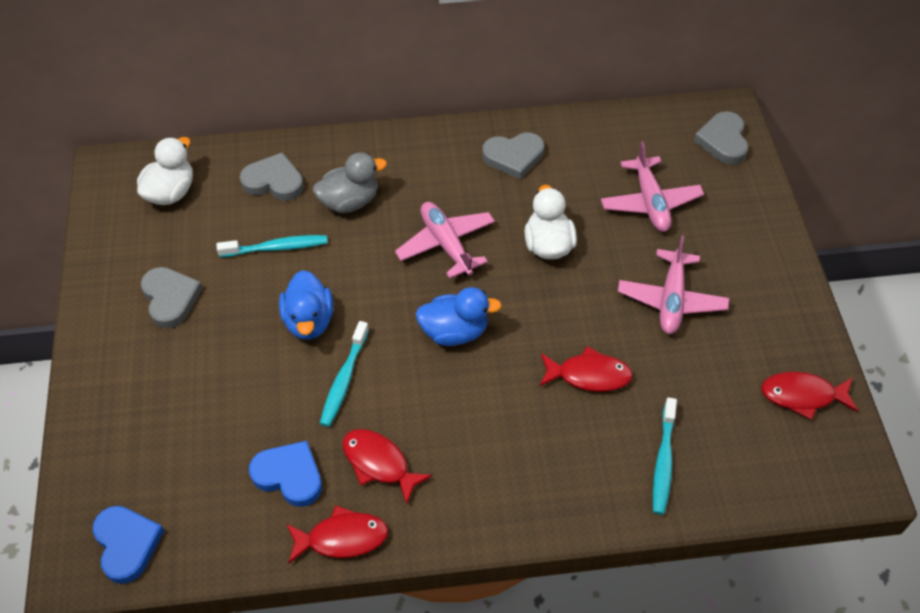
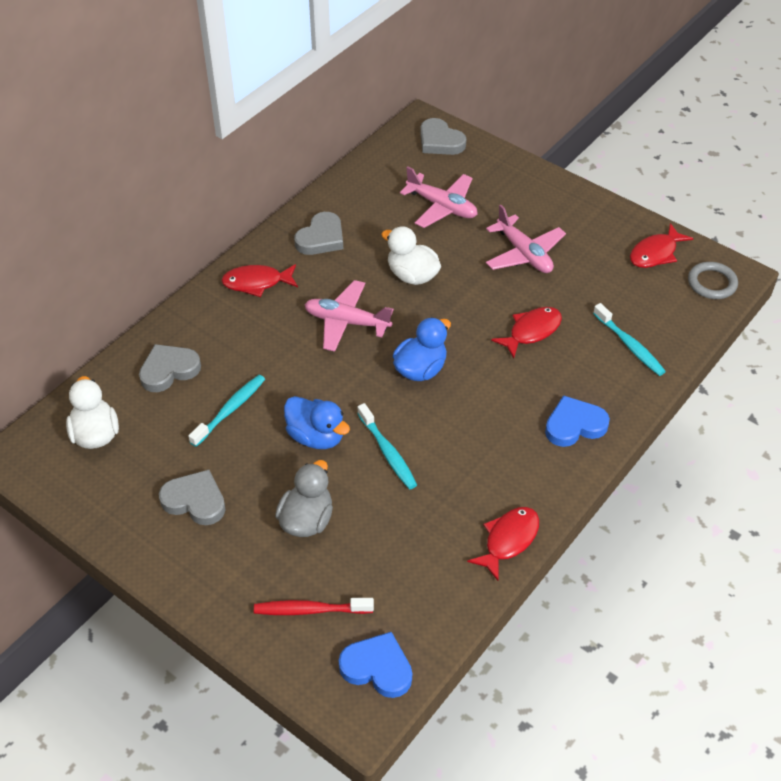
camera: 45 degrees left, 5 degrees down
blue heart [249,441,322,507] -> blue heart moved to [545,395,610,447]
grey duck [313,152,387,213] -> grey duck moved to [275,460,333,537]
red fish [343,429,433,505] -> red fish moved to [221,264,298,297]
none -> red toothbrush [254,598,374,615]
none -> grey ring [688,262,738,299]

